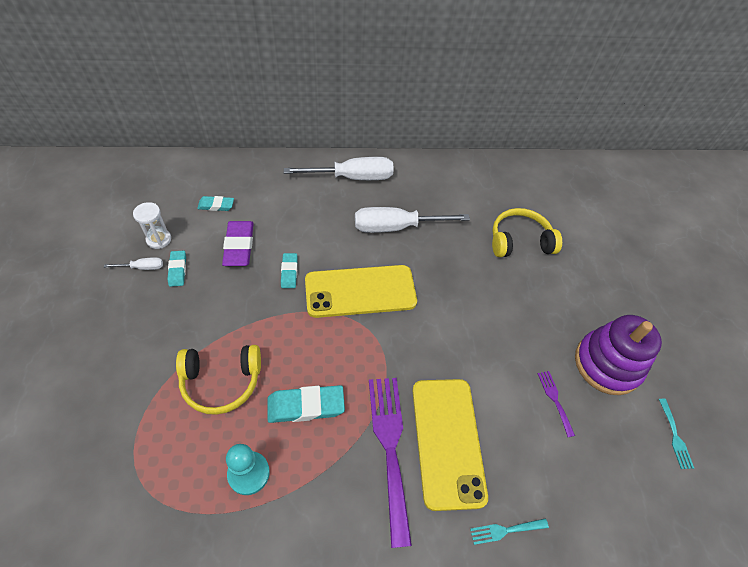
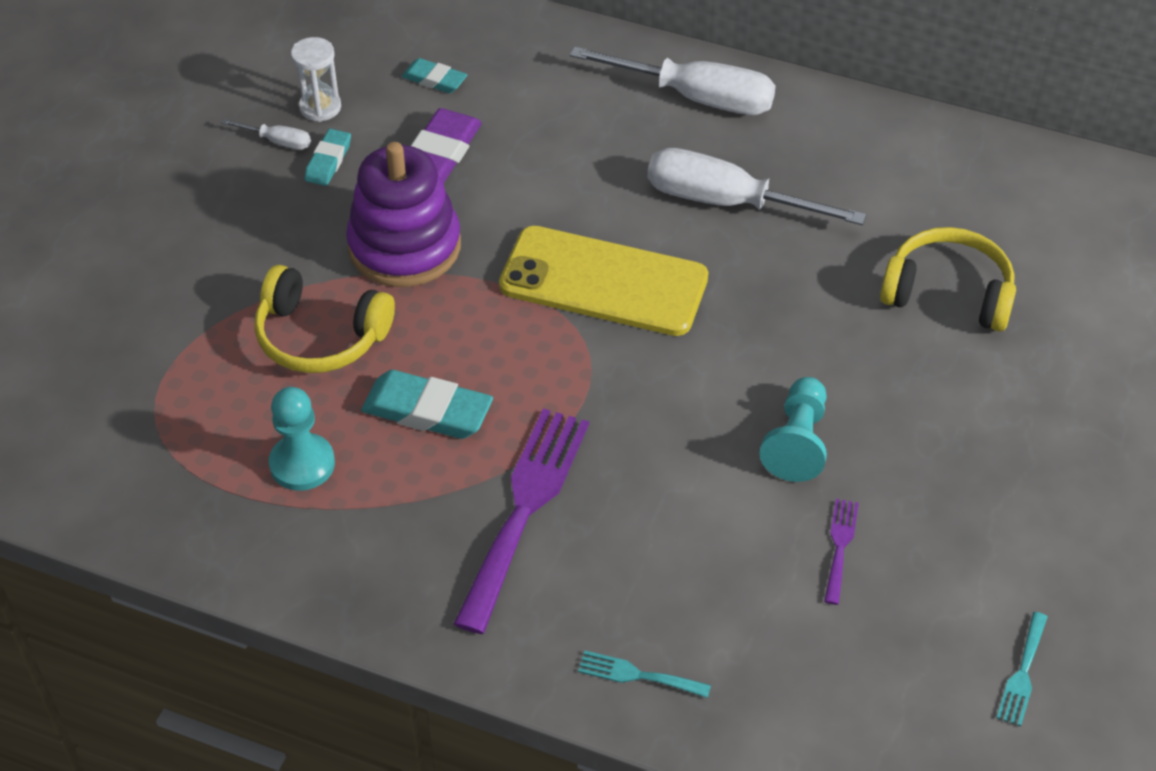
camera: 30 degrees right, 5 degrees down
turquoise eraser [281,253,298,288] -> none
yellow phone [413,379,488,511] -> none
purple stacking toy [575,315,662,395] -> purple stacking toy moved to [346,142,461,287]
none -> turquoise pawn [759,377,827,482]

